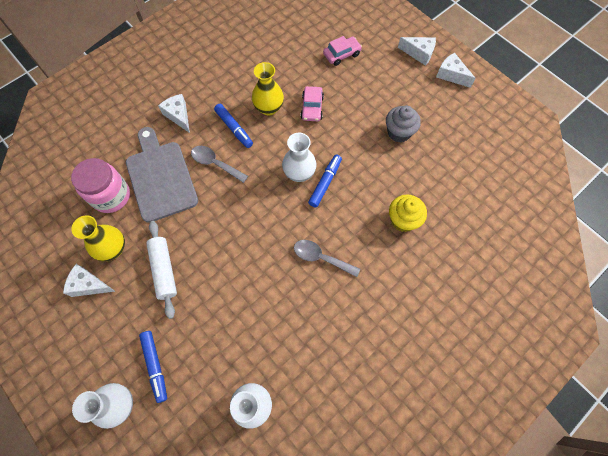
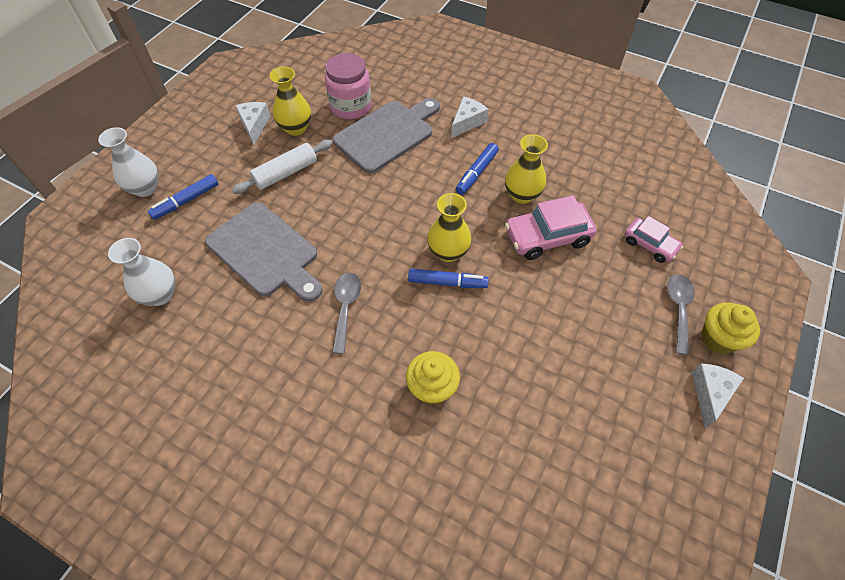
camera: 70 degrees right, 10 degrees down
grey spoon [191,146,248,183] -> grey spoon moved to [667,274,695,355]
white vase [282,133,316,182] -> yellow vase [427,193,472,262]
pink car [301,86,324,121] -> pink car [505,195,597,260], size x1.60
grey cupcake [386,106,421,143] -> none
white cheese [398,37,436,66] -> yellow cupcake [701,302,760,354]
none -> grey cutting board [205,202,322,302]

